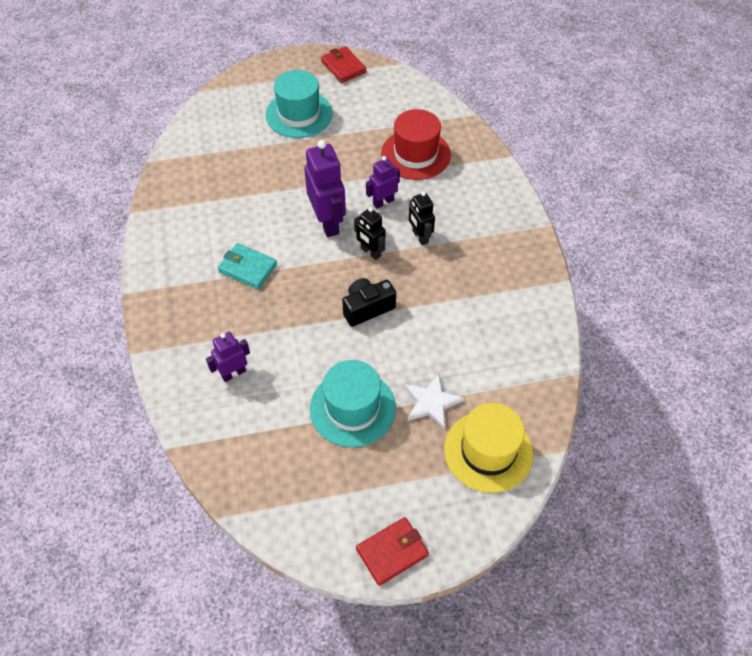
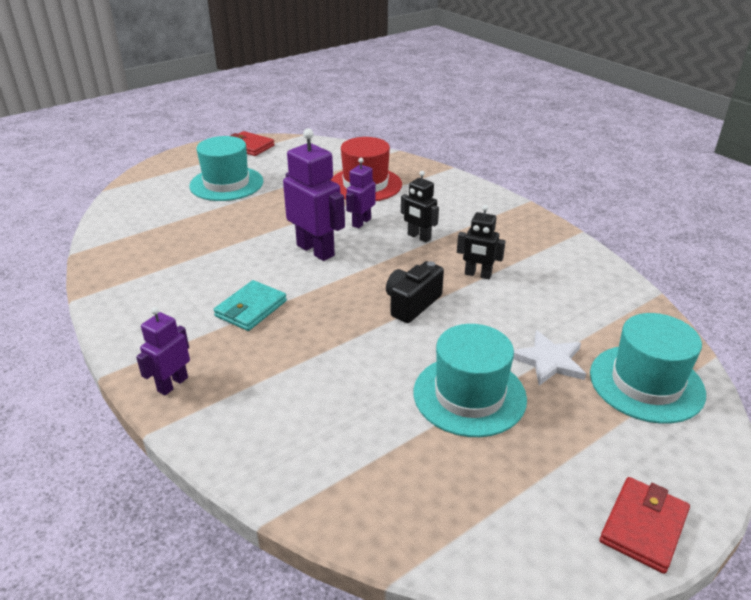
camera: 25 degrees left, 20 degrees down
purple robot [206,332,250,382] -> purple robot moved to [136,307,190,396]
turquoise wallet [218,243,277,289] -> turquoise wallet turned 60 degrees counterclockwise [214,280,287,331]
black robot [354,207,385,260] -> black robot moved to [457,205,506,279]
yellow hat [444,403,533,493] -> turquoise hat [590,313,706,424]

